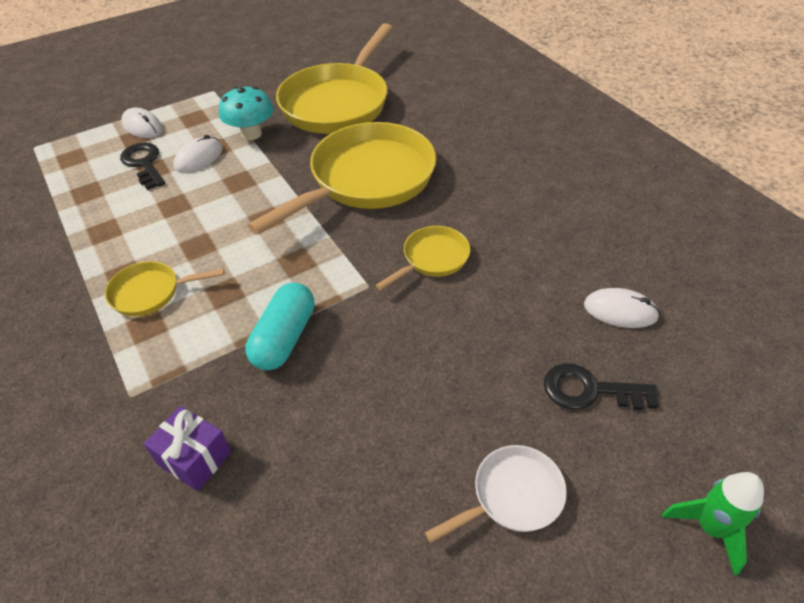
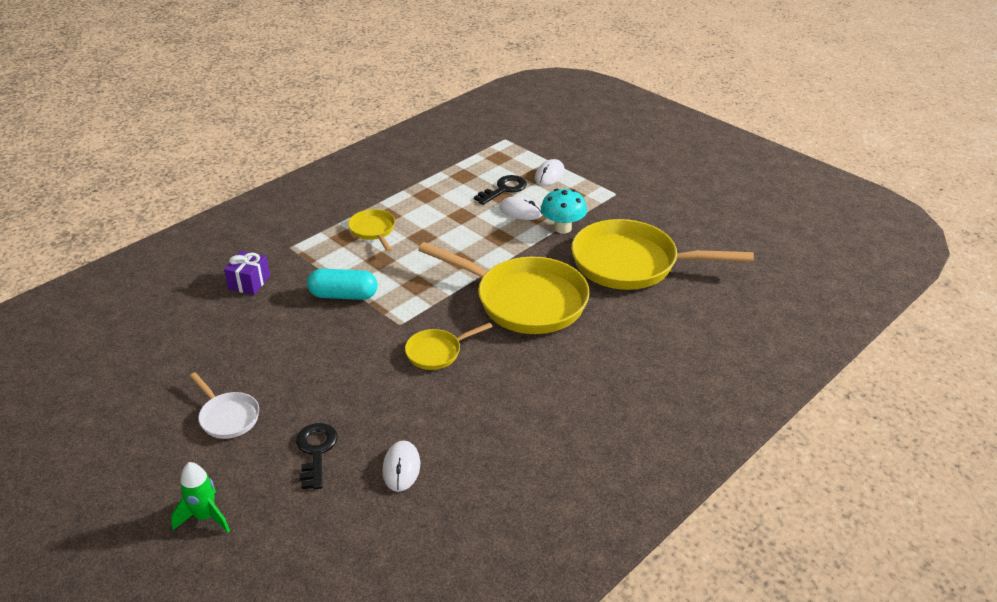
camera: 75 degrees right, 10 degrees down
yellow pan [375,226,470,290] -> yellow pan turned 120 degrees clockwise [405,323,493,370]

